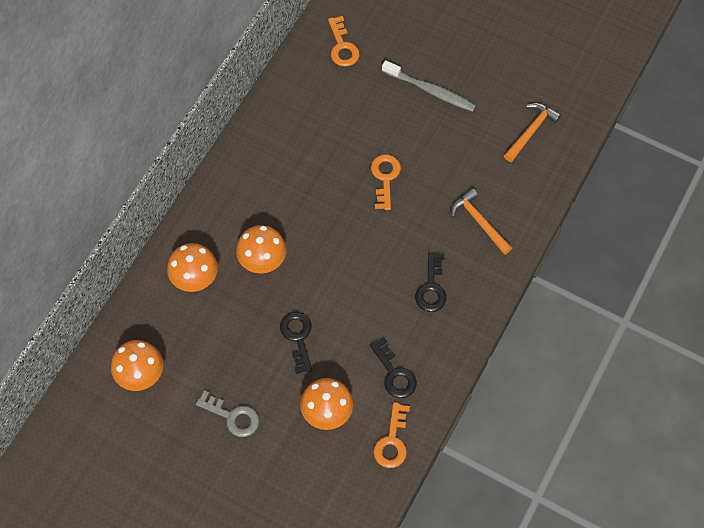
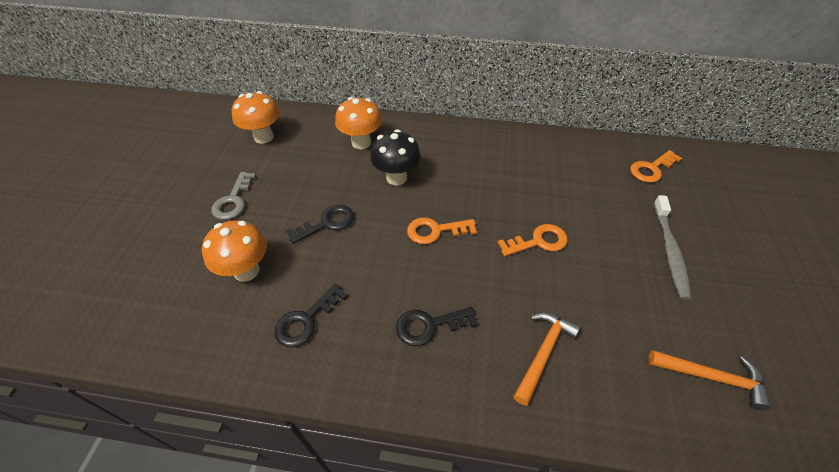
camera: 70 degrees right, 15 degrees down
orange mushroom [236,225,286,273] -> black mushroom [370,129,421,185]
orange key [374,402,410,468] -> orange key moved to [407,217,477,244]

